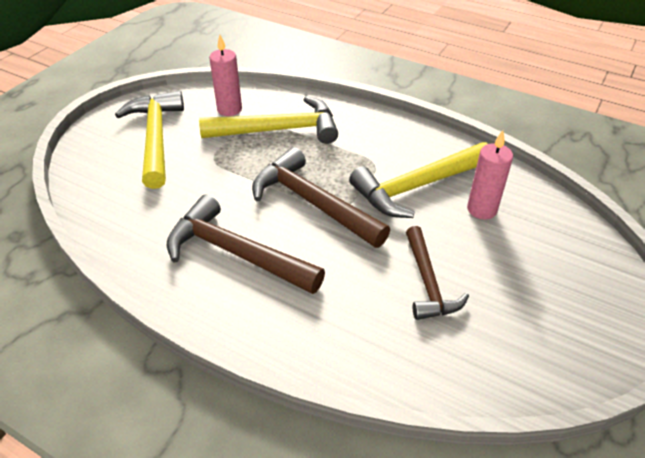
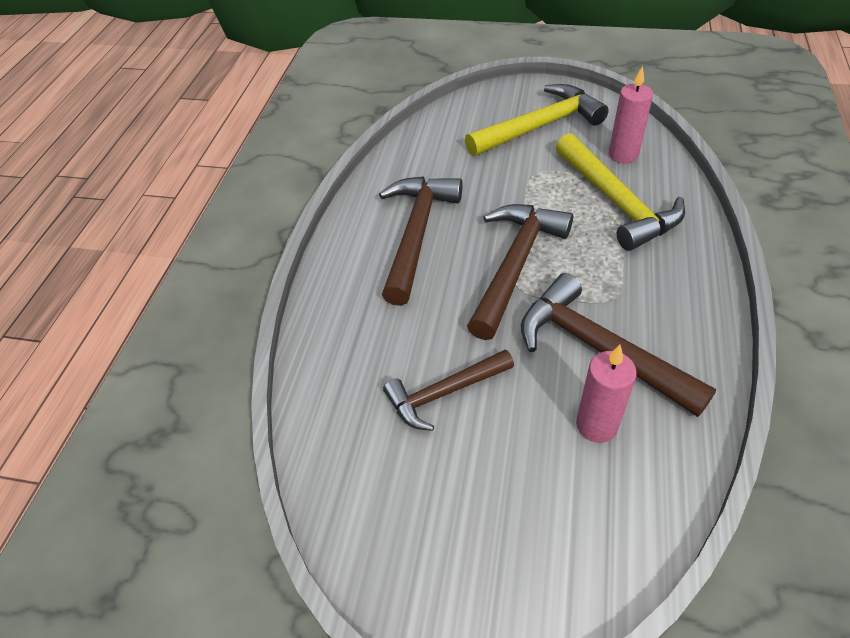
camera: 75 degrees right, 5 degrees up
yellow hammer [349,142,488,218] -> brown hammer [521,273,717,417]

